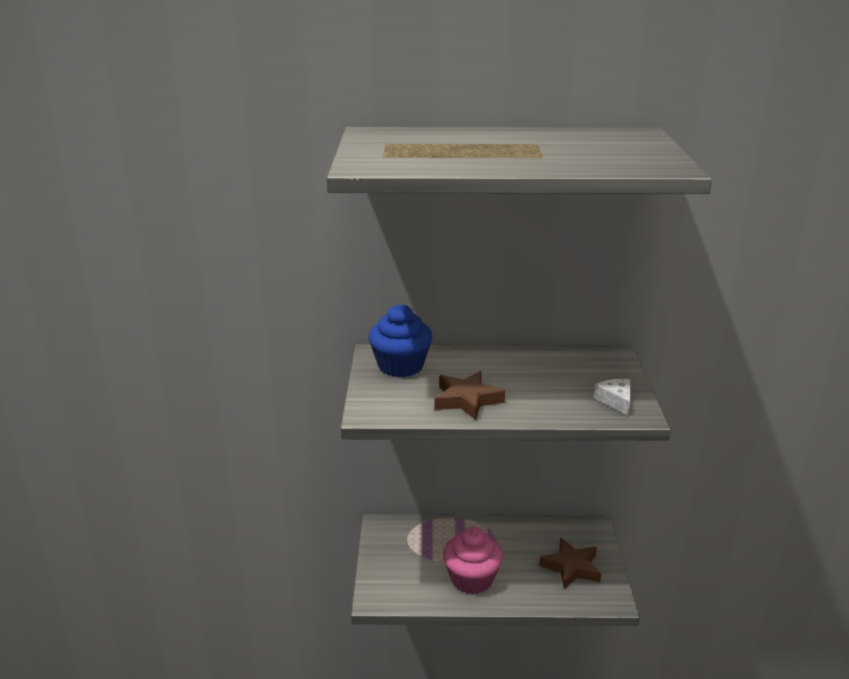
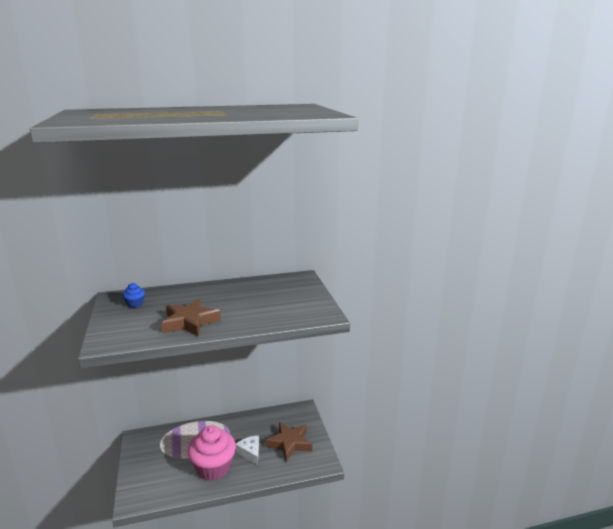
camera: 15 degrees left, 5 degrees down
blue cupcake [369,304,432,377] -> blue cupcake [122,283,145,308], size x0.42
white cheese [594,379,631,416] -> white cheese moved to [236,436,259,465]

